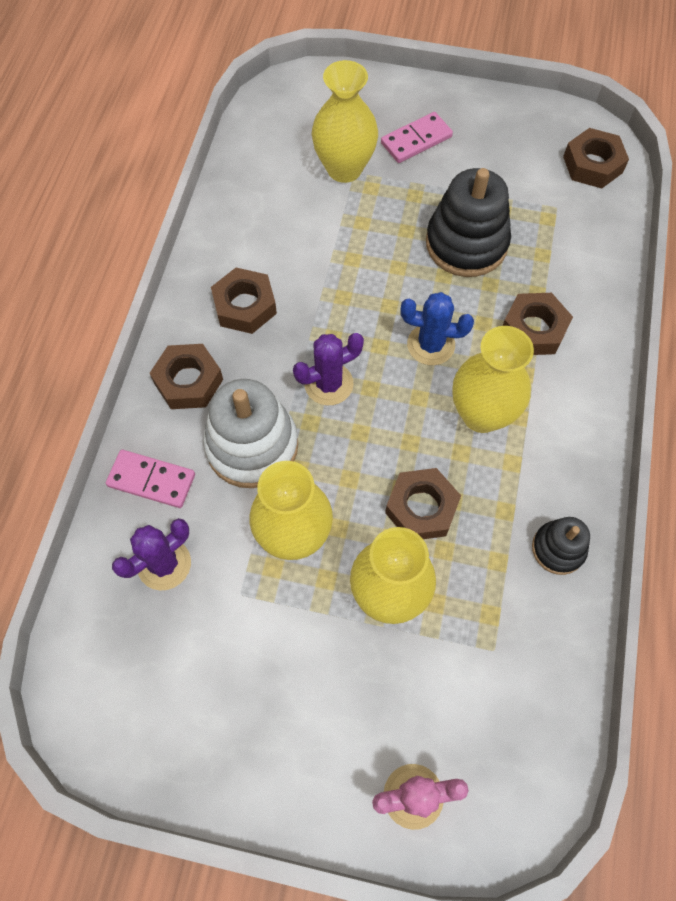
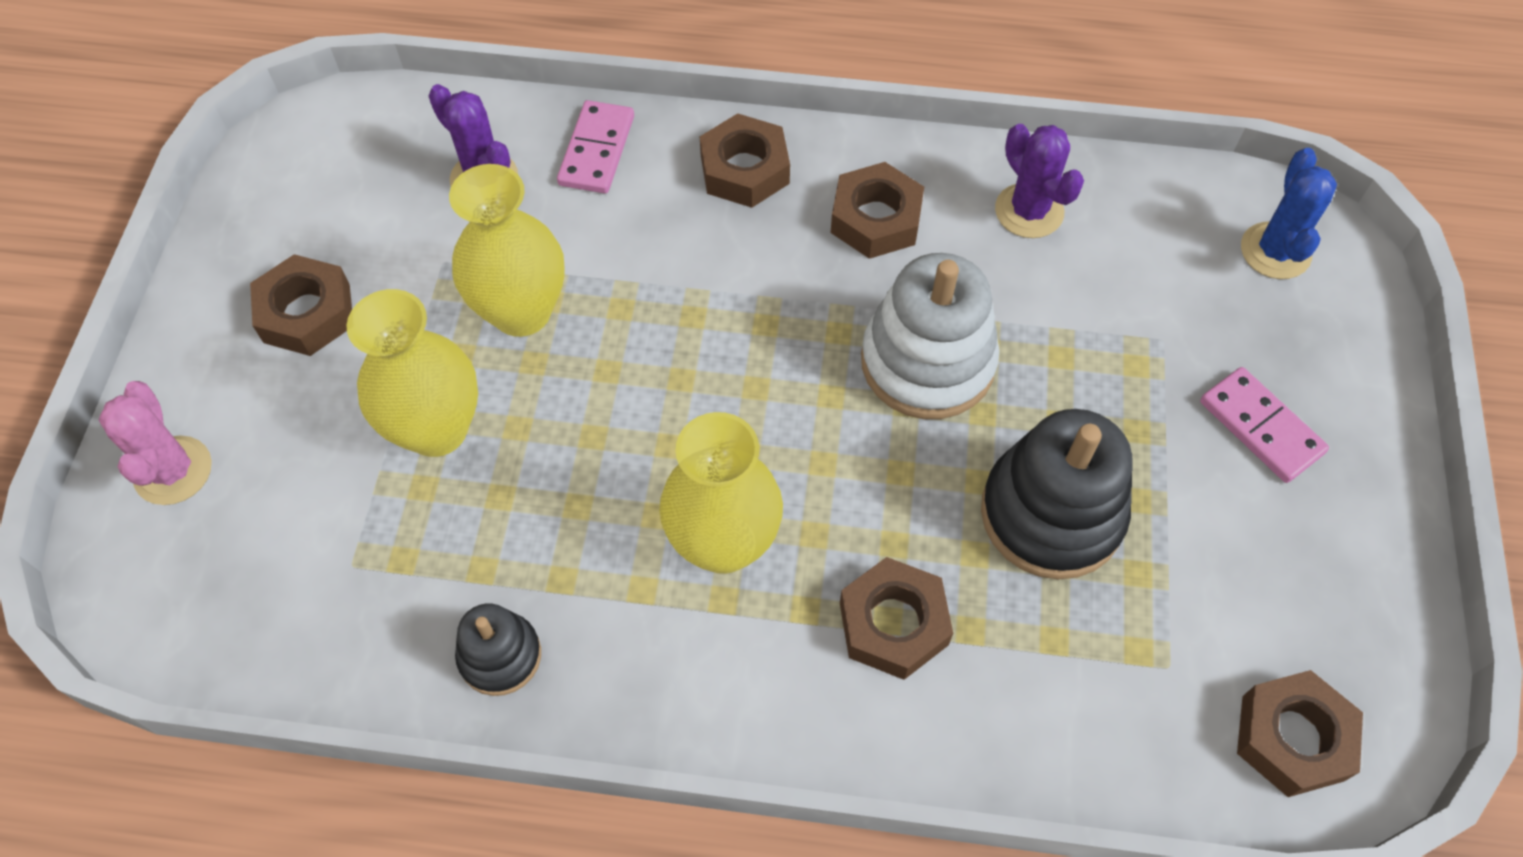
camera: 85 degrees right, 5 degrees down
white stacking toy [203,379,298,488] -> white stacking toy moved to [861,253,1000,419]
purple cactus [293,333,364,405] -> purple cactus moved to [995,124,1084,238]
yellow vase [312,60,378,183] -> none
brown nut [385,468,461,539] -> brown nut moved to [250,254,352,356]
blue cactus [400,292,474,365] -> blue cactus moved to [1241,148,1337,279]

